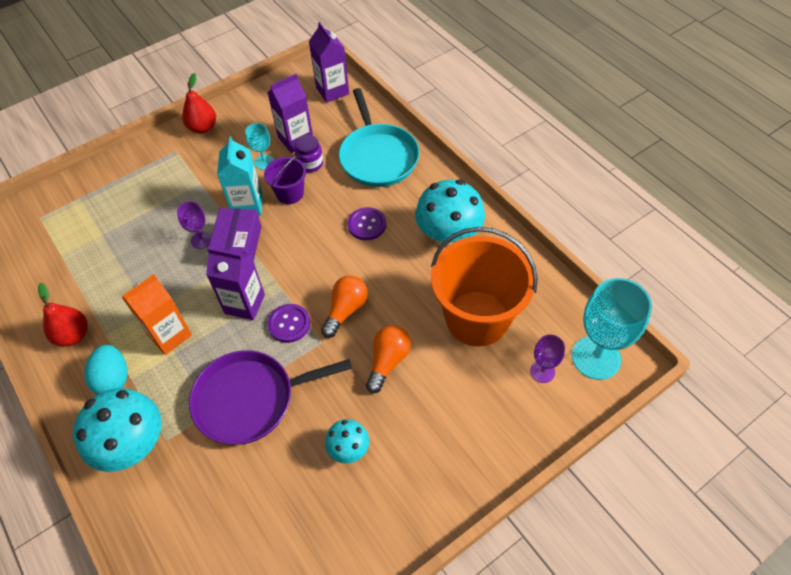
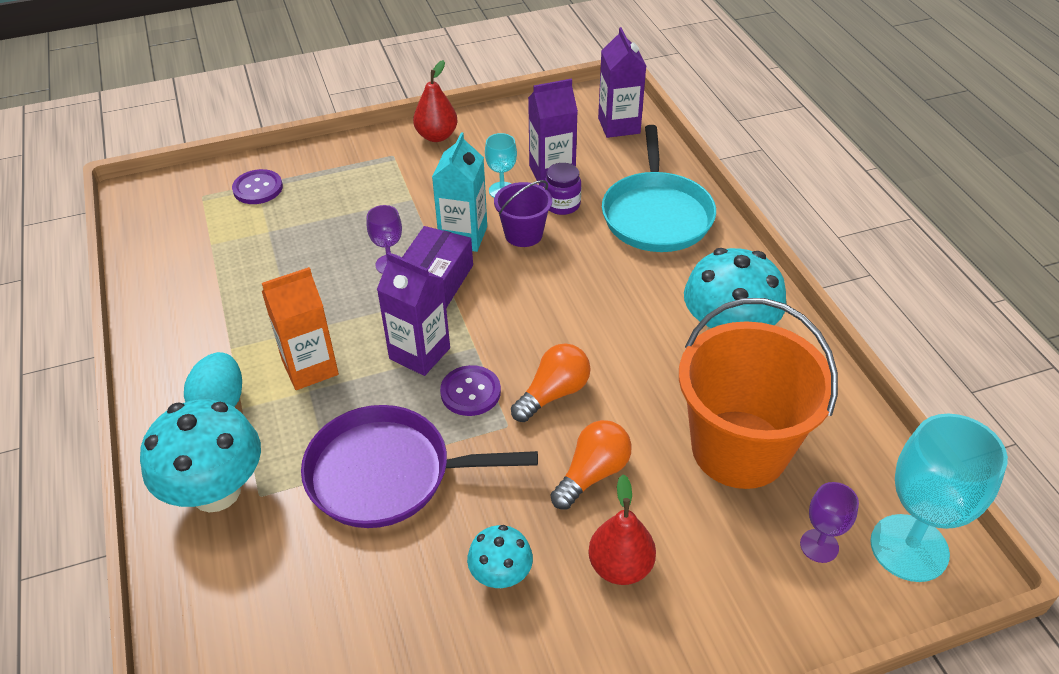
camera: 15 degrees right, 10 degrees down
red pear [38,283,88,347] -> red pear moved to [588,475,656,585]
purple button [348,207,386,240] -> purple button moved to [232,169,283,204]

